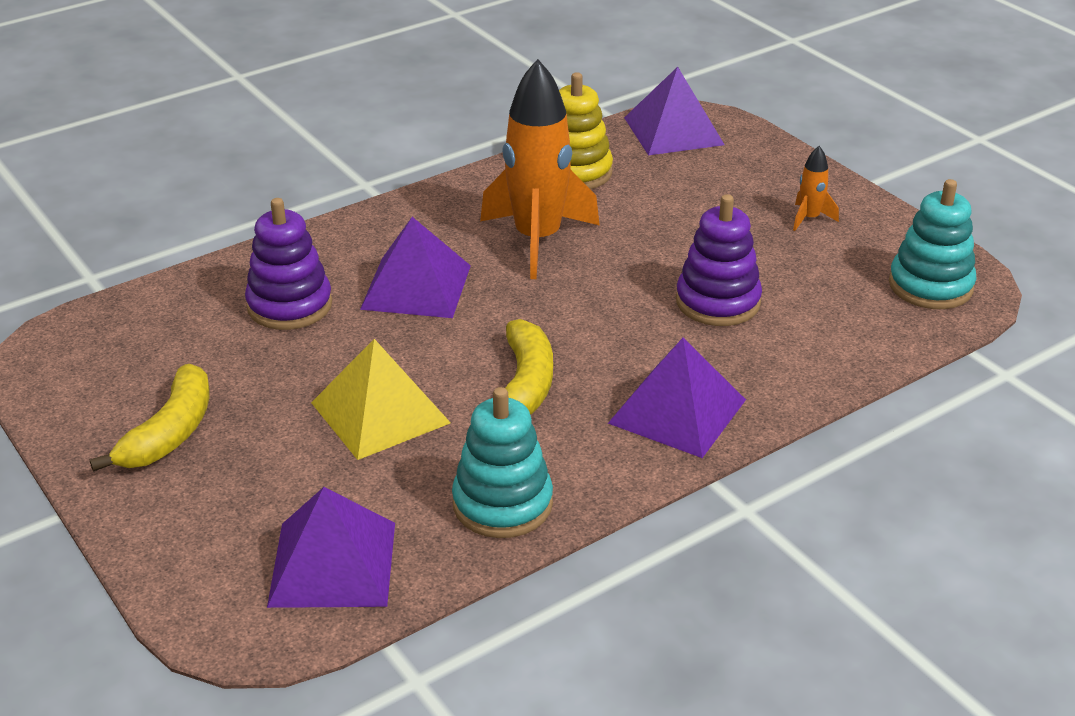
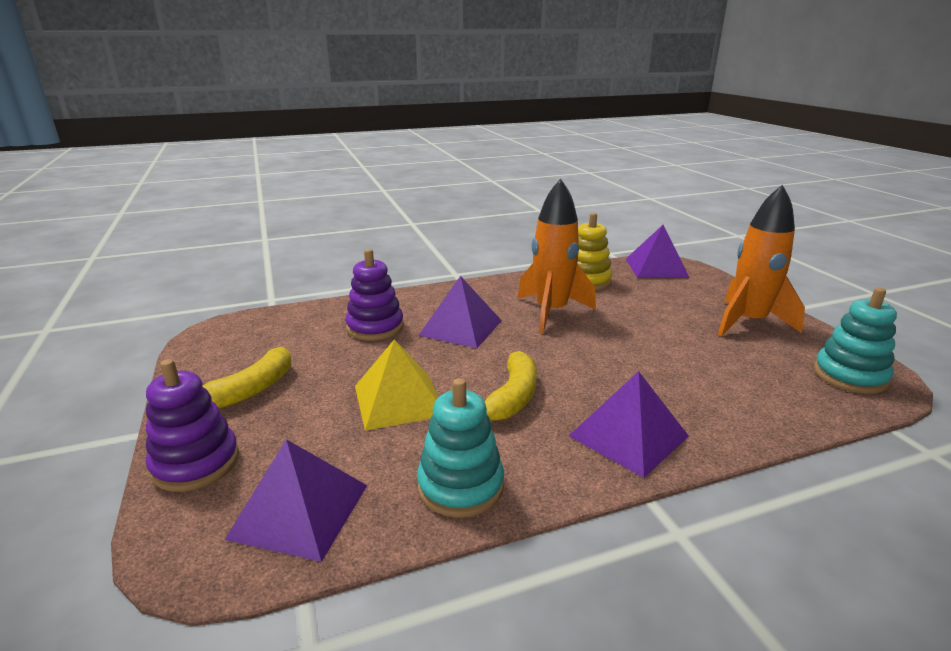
camera: 15 degrees right, 10 degrees down
purple stacking toy [676,194,762,326] -> purple stacking toy moved to [146,359,239,492]
orange rocket [793,146,839,231] -> orange rocket [718,184,805,337], size x2.33

